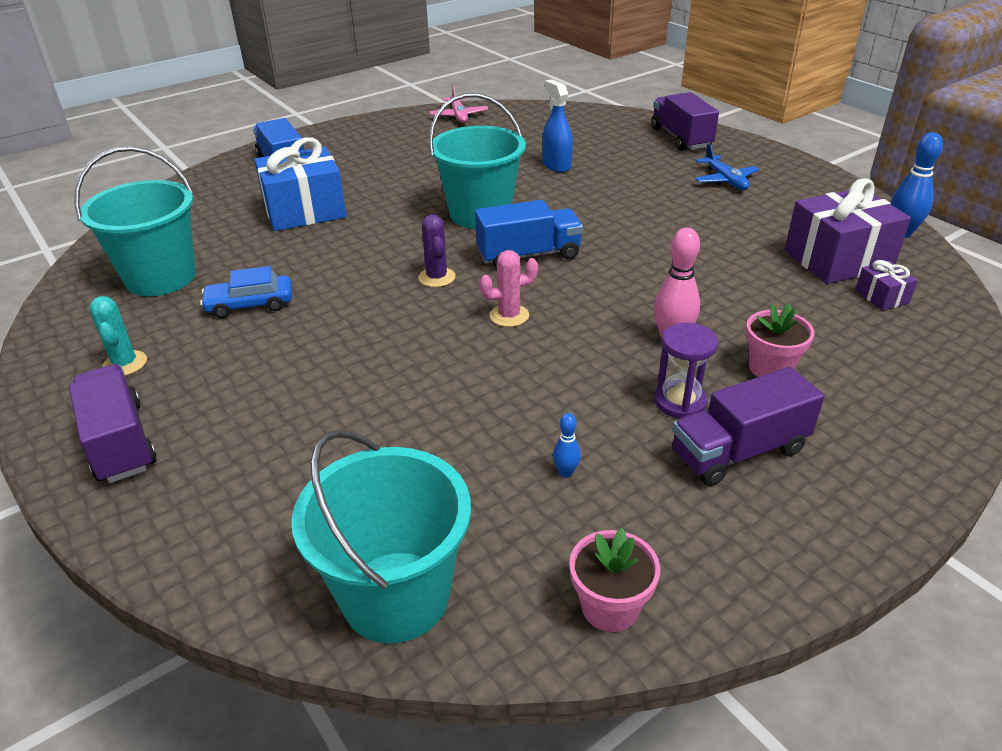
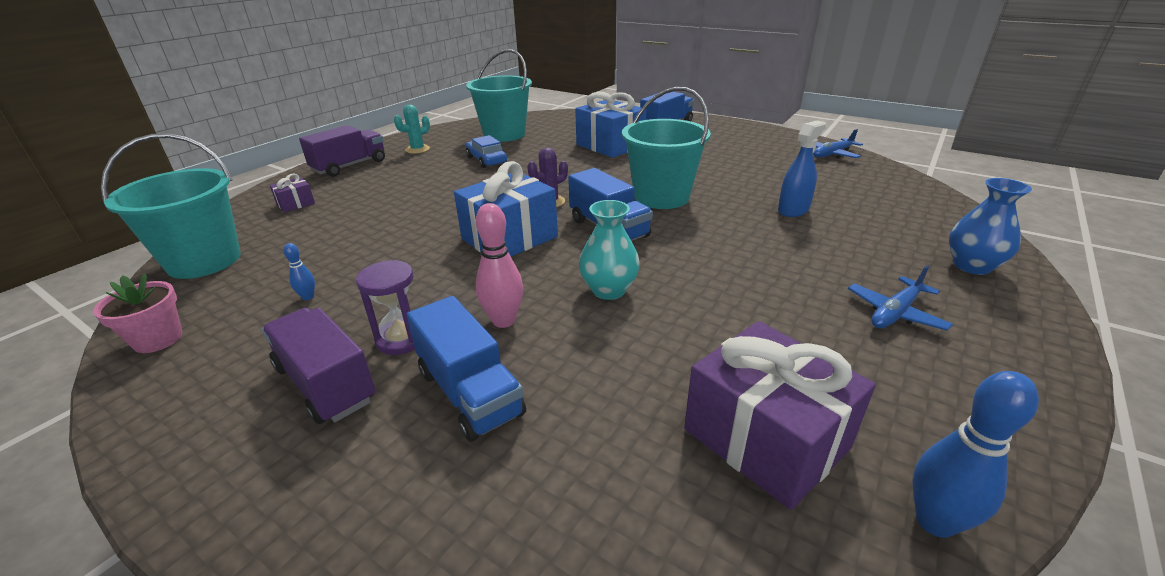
camera: 70 degrees right, 5 degrees down
pink plane [430,85,489,123] -> blue plane [813,129,863,159]
pink cactus [479,250,538,327] -> blue gift [454,161,558,256]
purple truck [651,92,719,151] -> blue vase [949,178,1032,275]
pink flower pot [746,303,815,377] -> blue truck [407,296,526,442]
purple gift [855,260,918,311] -> purple gift moved to [270,174,315,212]
none -> turquoise vase [579,200,640,300]

